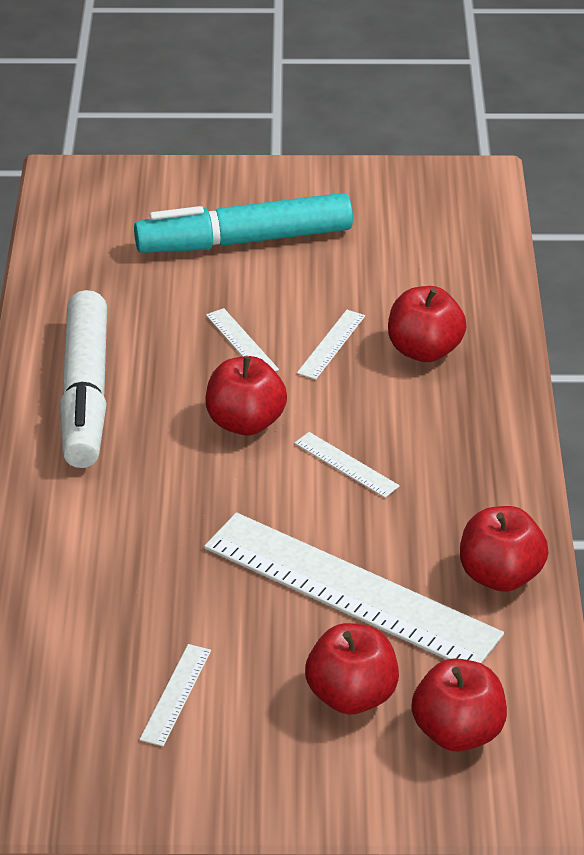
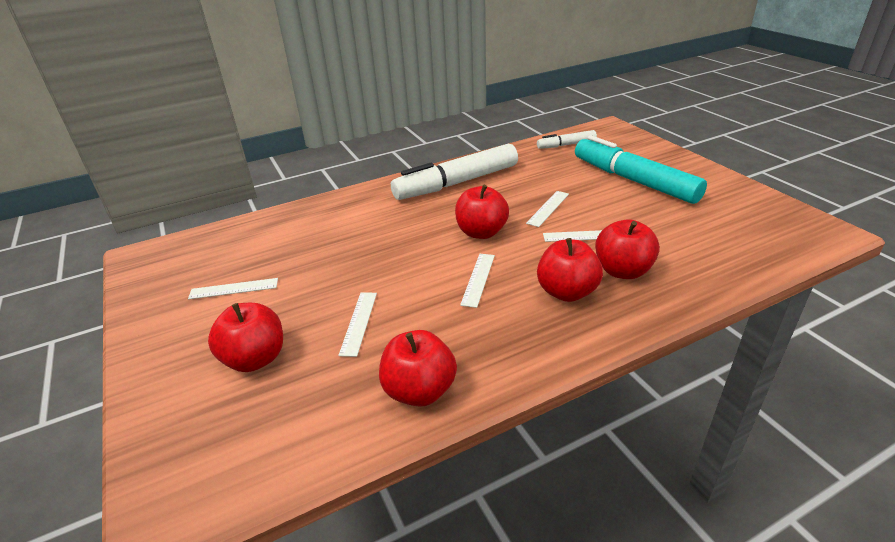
camera: 65 degrees right, 5 degrees down
white ruler [204,512,504,664] -> white ruler [338,292,377,357], size x0.41
red apple [412,658,507,751] -> red apple moved to [537,238,603,302]
none -> white marker [537,130,597,149]

